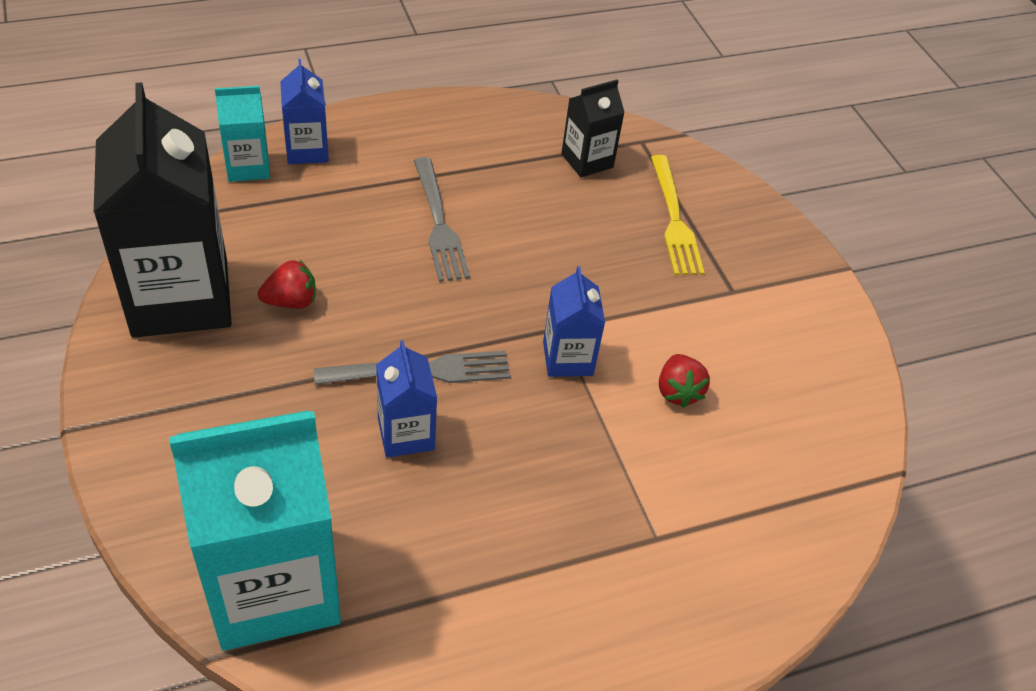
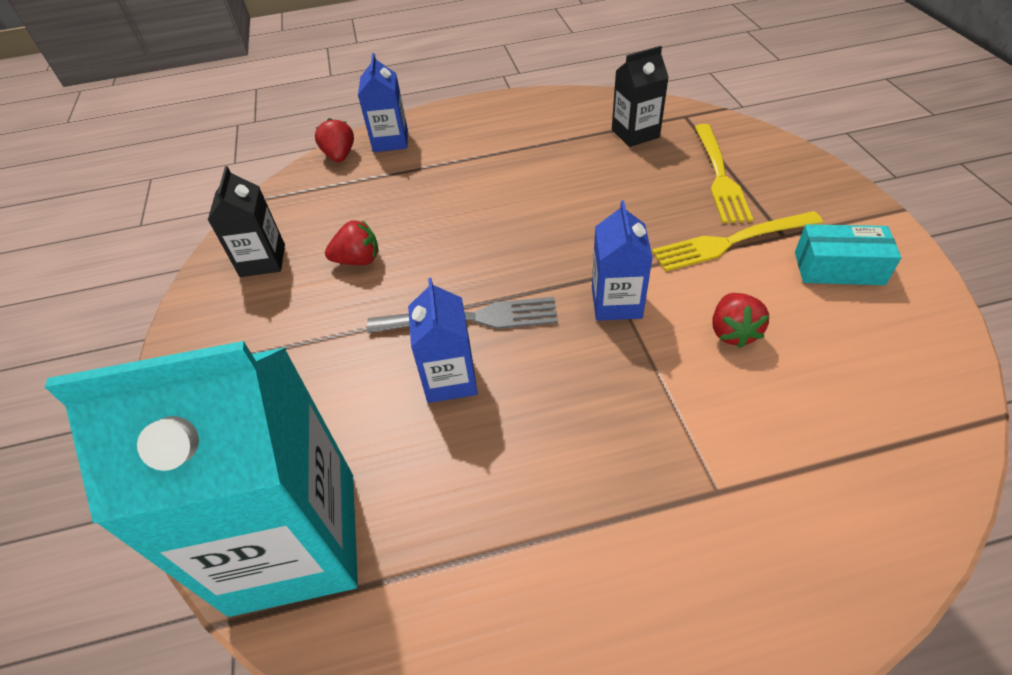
camera: 15 degrees right, 0 degrees up
black carton [94,82,232,338] -> black carton [208,166,285,277], size x0.48
turquoise carton [215,86,270,182] -> red strawberry [315,118,354,162]
grey fork [414,157,470,282] -> none
none -> yellow fork [652,211,823,272]
none -> turquoise box [795,224,902,285]

